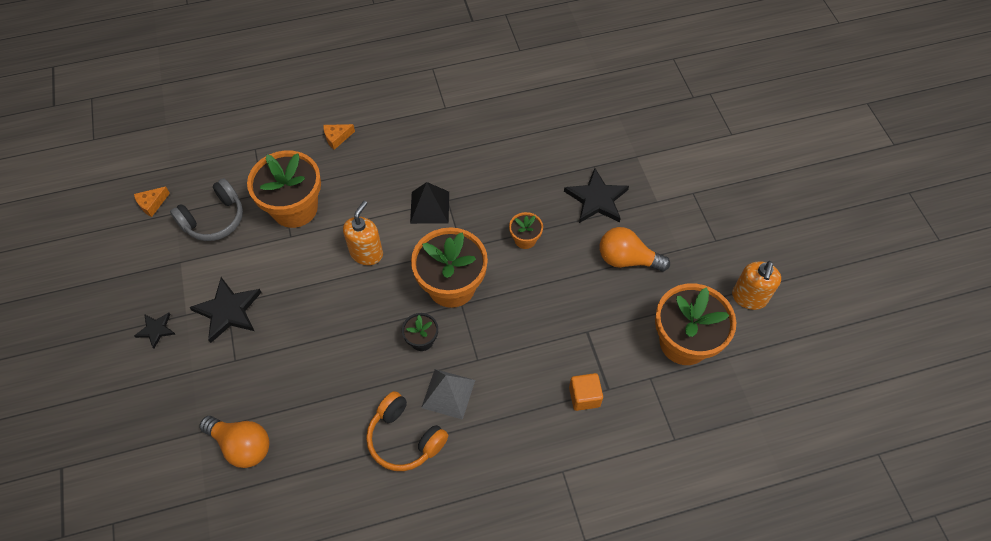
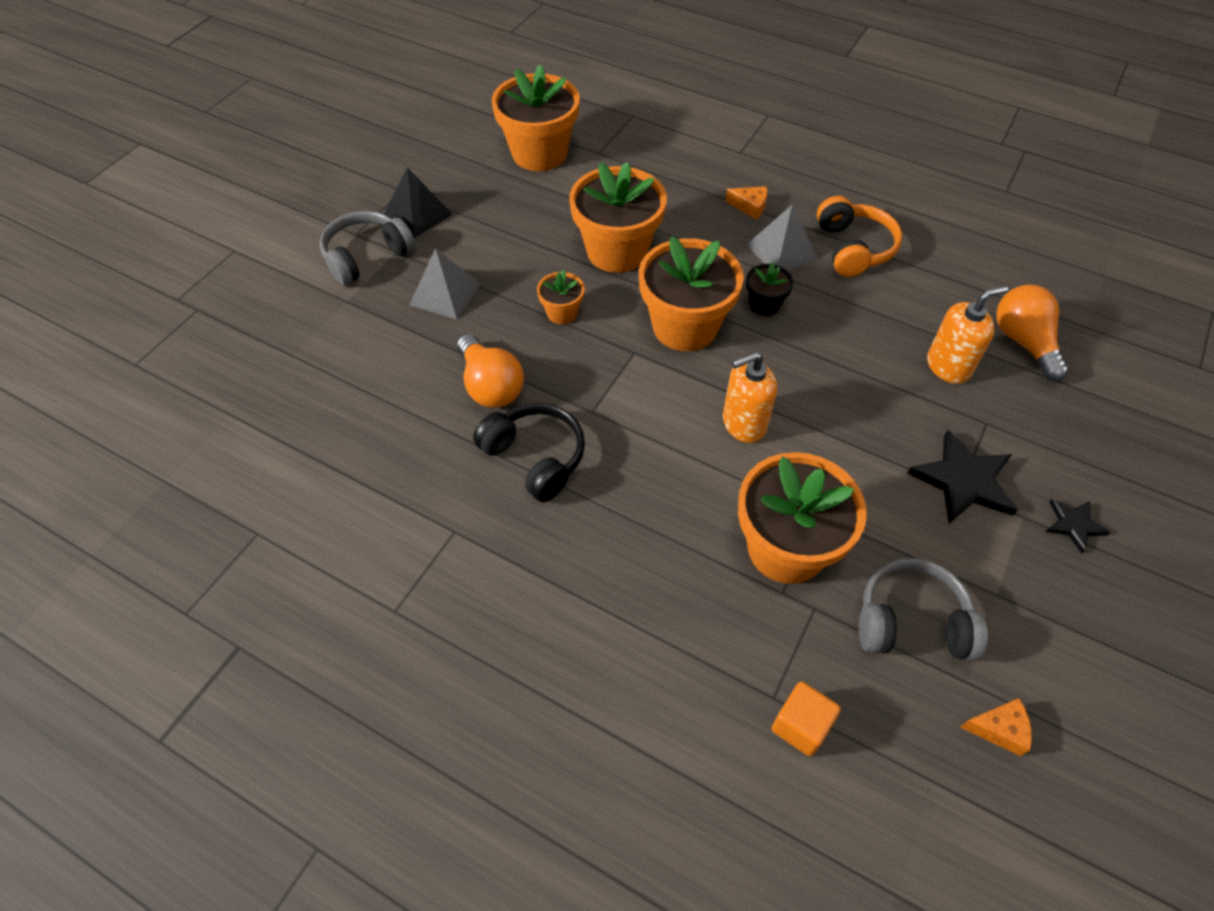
camera: 135 degrees left, 5 degrees down
orange cheese [323,124,355,150] -> orange cheese moved to [725,186,767,220]
black pyramid [410,182,449,224] -> black pyramid moved to [384,167,453,238]
black star [564,168,629,223] -> grey pyramid [410,248,481,319]
orange cube [569,373,603,411] -> orange cube moved to [772,681,841,756]
orange light bulb [600,227,670,272] -> orange light bulb moved to [457,334,524,408]
orange soap dispenser [732,261,781,310] -> orange soap dispenser moved to [927,285,1008,384]
none -> grey headphones [319,211,415,286]
none -> black headphones [473,403,585,502]
none -> orange flower pot [569,162,667,273]

